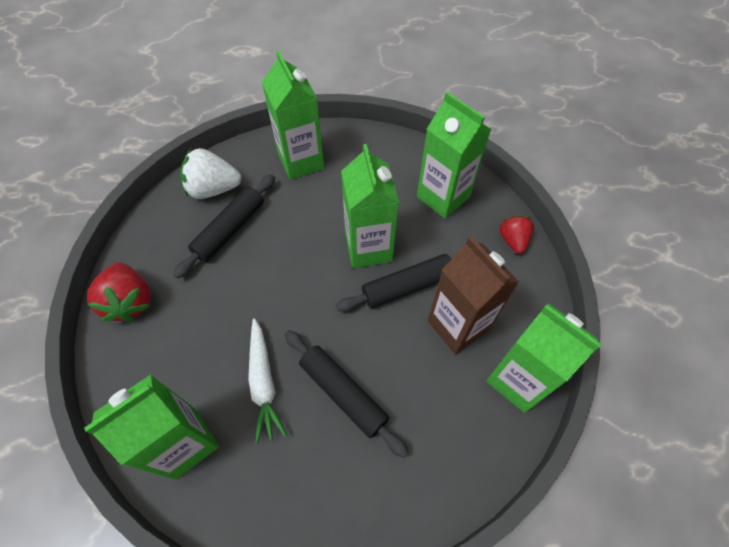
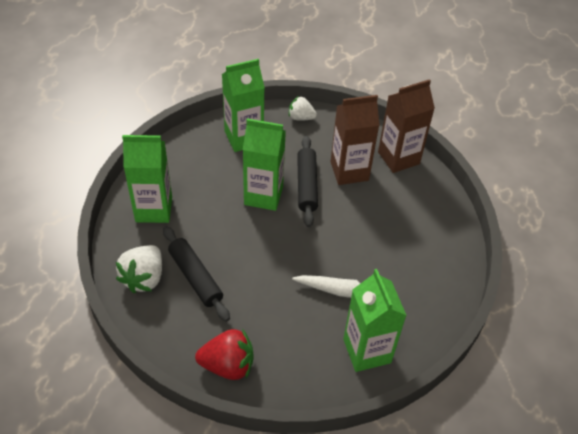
camera: 70 degrees left, 10 degrees down
black rolling pin [285,330,409,458] -> none
green carton [486,303,602,413] -> brown carton [378,79,435,173]
red strawberry [499,215,534,254] -> white strawberry [289,96,317,120]

